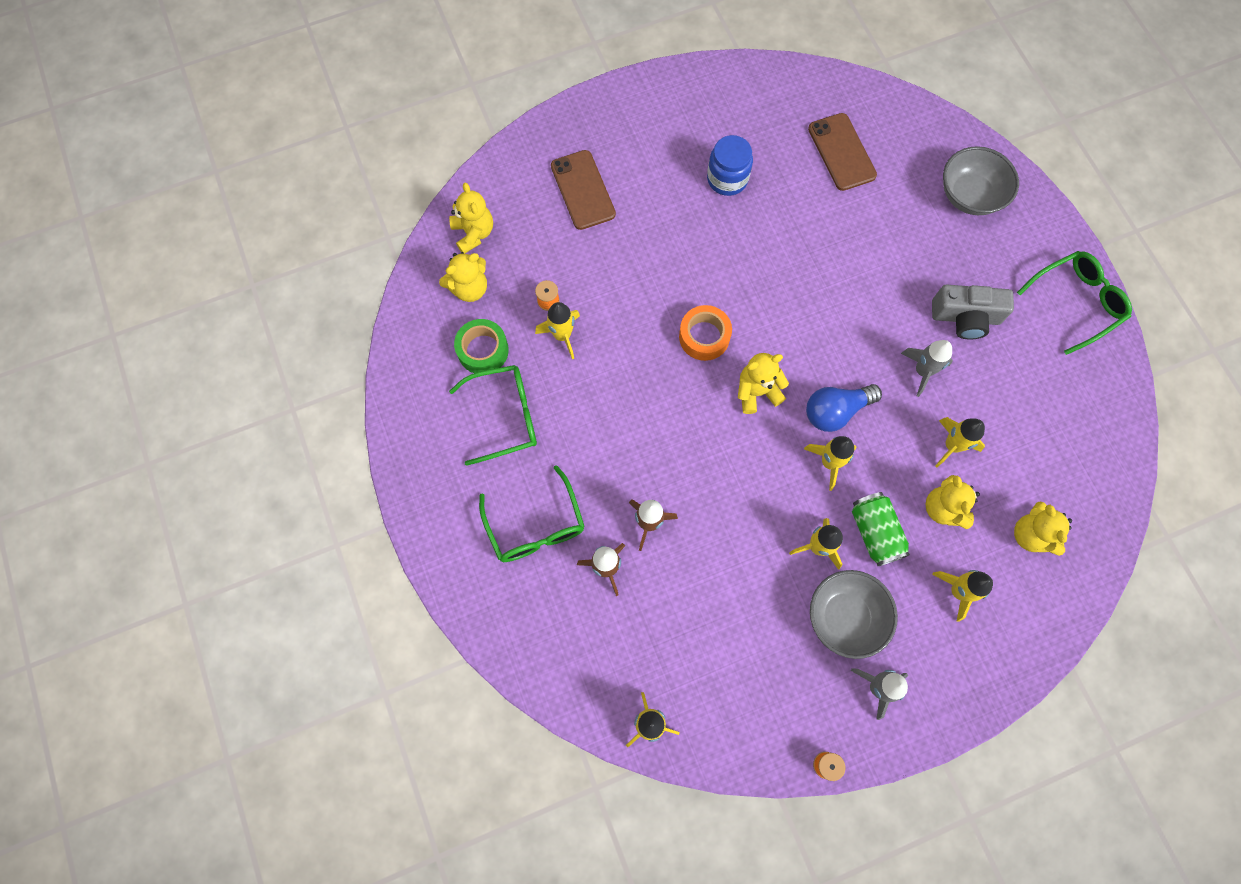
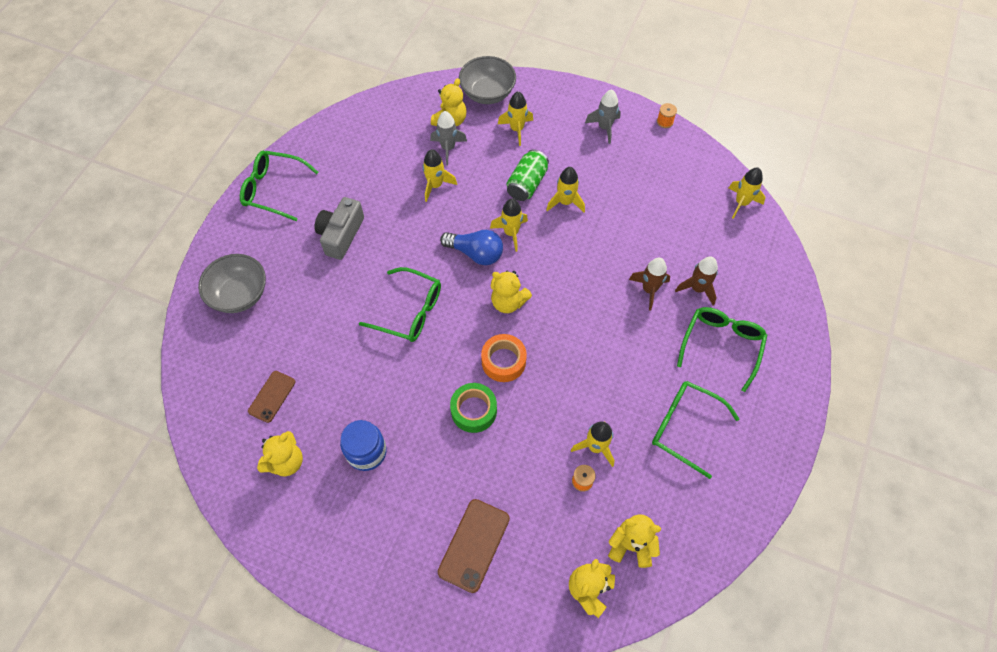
camera: 135 degrees left, 10 degrees down
green tape [454,319,509,373] -> green tape moved to [450,383,497,433]
brown phone [808,113,877,191] -> brown phone [248,371,296,423], size x0.66
grey bowl [810,570,898,659] -> grey bowl moved to [459,56,516,104]
grey rocket [901,340,953,397] -> grey rocket moved to [430,111,467,165]
yellow teddy bear [925,475,980,529] -> yellow teddy bear moved to [257,431,303,477]
grey camera [932,285,1014,339] -> grey camera turned 120 degrees counterclockwise [314,197,364,260]
none -> green glasses [359,267,441,342]

